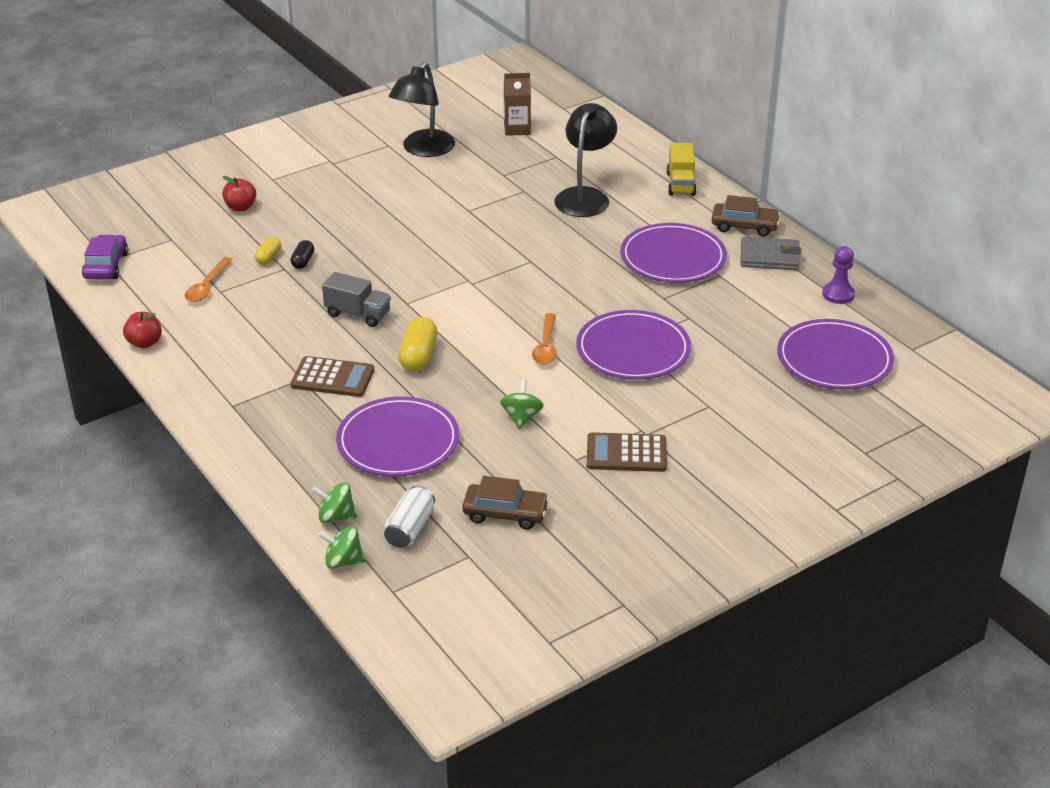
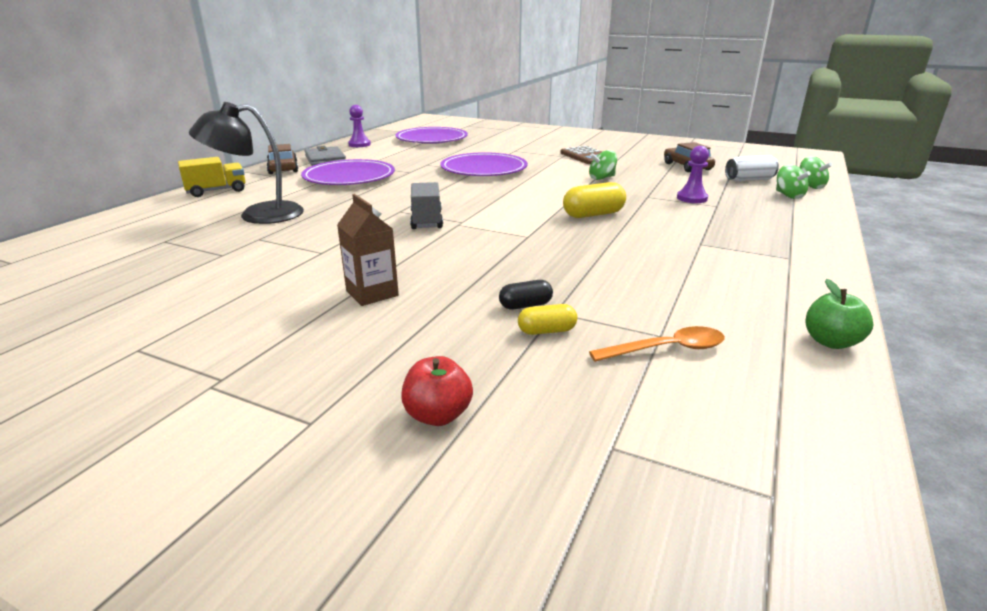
camera: 120 degrees left, 10 degrees down
purple car [82,235,128,280] -> none
red apple [123,312,162,348] -> green apple [806,279,873,349]
brown calculator [290,356,374,397] -> none
grey truck [322,272,391,327] -> grey truck moved to [410,182,443,229]
purple plate [336,396,459,477] -> purple pawn [677,146,709,203]
black lamp [389,62,455,157] -> none
brown carton [504,73,531,136] -> brown carton moved to [337,194,399,306]
orange spoon [532,313,557,365] -> none

